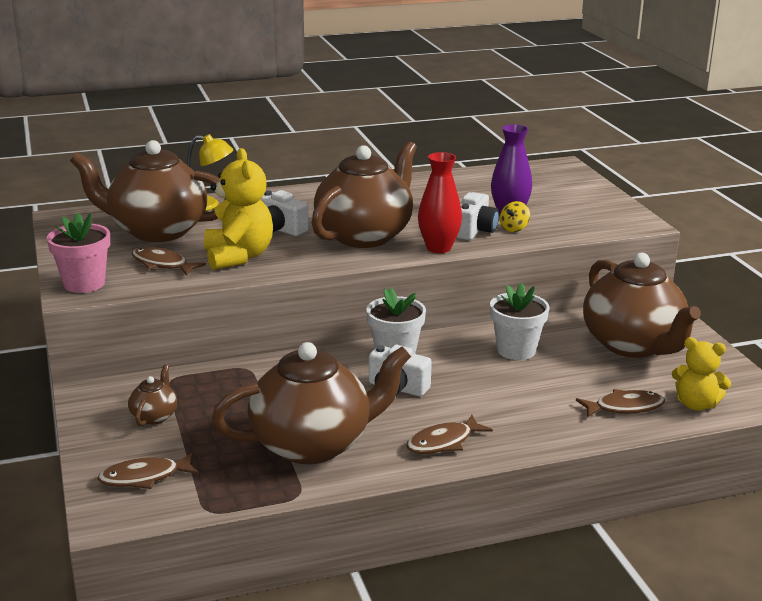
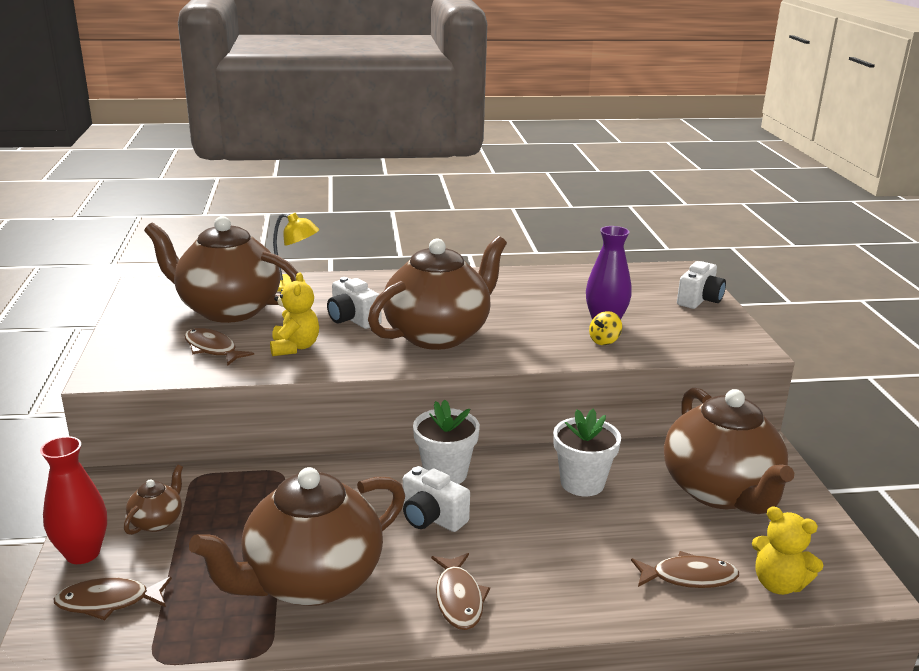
camera: 10 degrees right, 0 degrees up
pink flower pot [47,212,110,293] -> none
yellow teddy bear [204,148,273,270] -> yellow teddy bear [270,272,319,356], size x0.66
brown teapot [212,342,411,464] -> brown teapot turned 150 degrees clockwise [189,467,405,606]
brown fish [406,415,493,454] -> brown fish turned 75 degrees counterclockwise [431,553,490,630]
red vase [418,152,462,253] -> red vase moved to [40,436,107,564]
white camera [456,192,499,240] -> white camera moved to [677,261,726,309]

